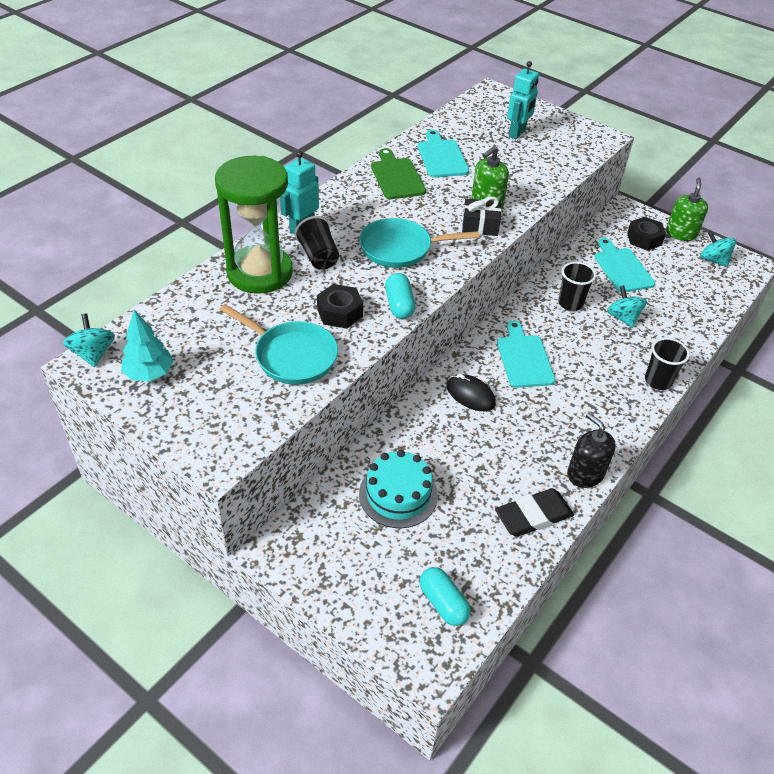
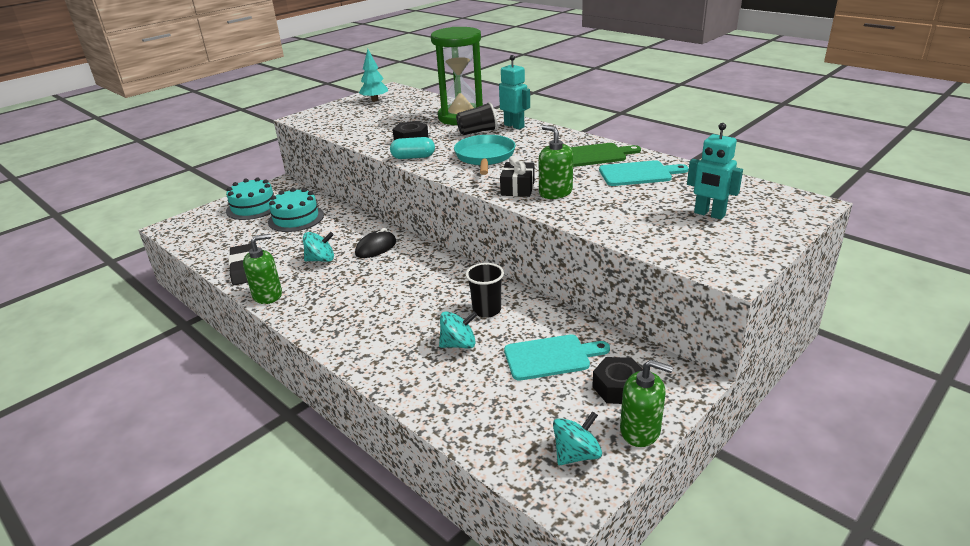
camera: 100 degrees right, 15 degrees down
turquoise spinning top [63,313,115,367] -> turquoise spinning top moved to [303,232,334,262]
turquoise pan [219,304,338,385] -> none
turquoise capsule [419,567,471,626] -> none
turquoise cutting board [497,321,555,388] -> none
black soap dispenser [567,413,616,488] -> green soap dispenser [243,234,282,304]
black cup [645,338,690,390] -> none
none -> turquoise cake [226,177,274,220]

